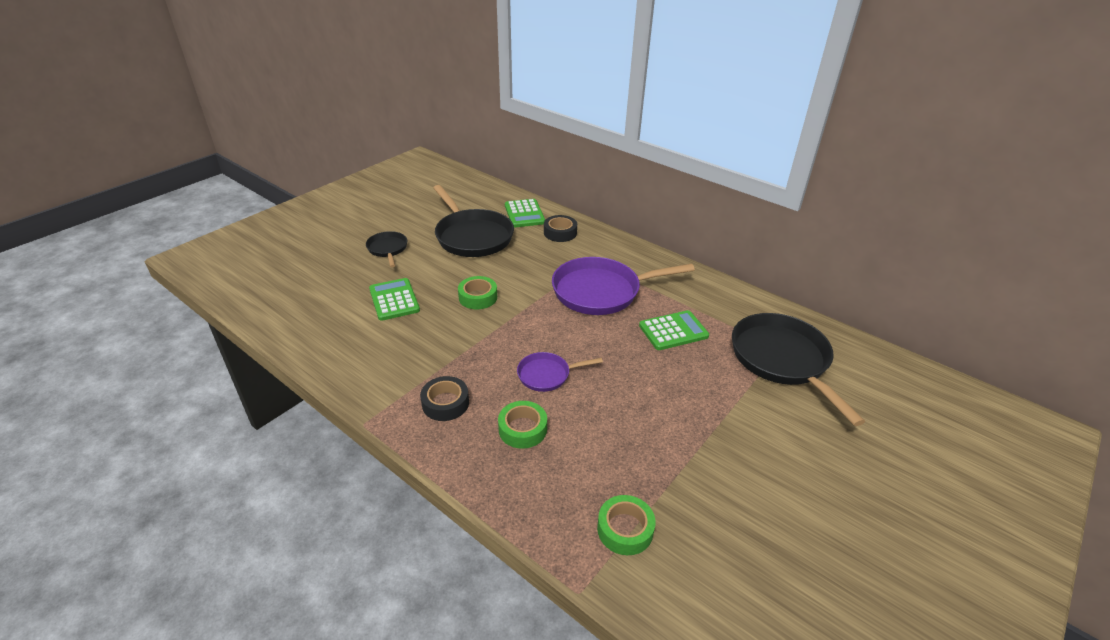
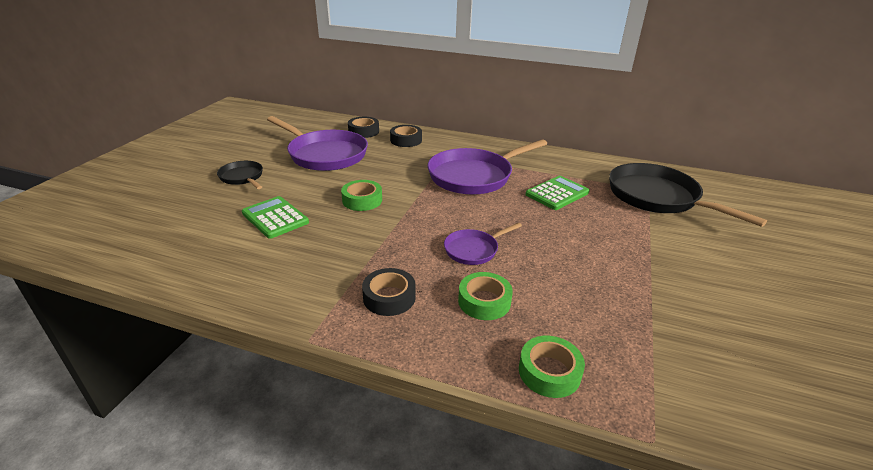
camera: 20 degrees left, 5 degrees down
black pan [433,185,514,257] -> purple pan [267,116,368,171]
green calculator [505,199,545,227] -> black tape [348,117,379,138]
green tape [597,495,656,555] -> green tape moved to [519,336,585,398]

